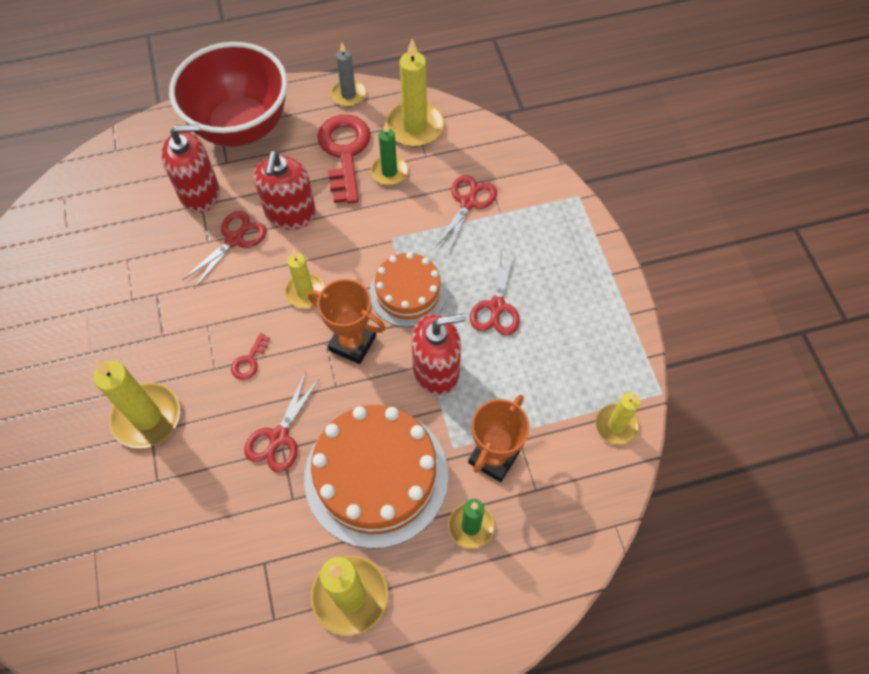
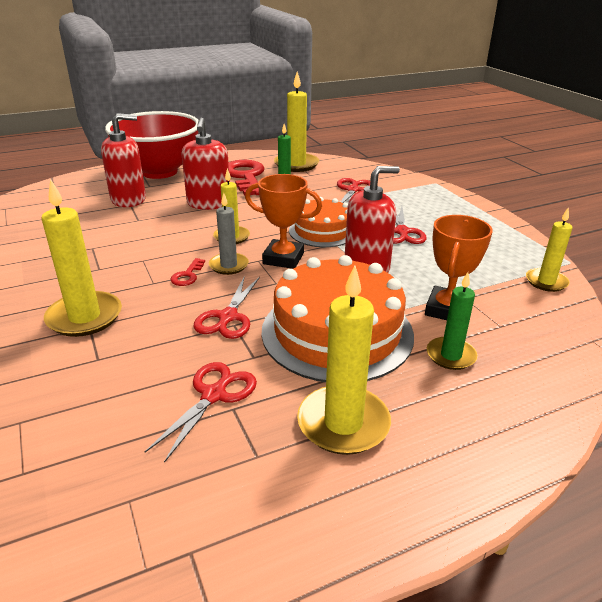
camera: 10 degrees left, 30 degrees down
red scissors [183,211,266,289] -> red scissors moved to [145,362,257,463]
grey candle [331,43,366,107] -> grey candle moved to [209,193,249,275]

